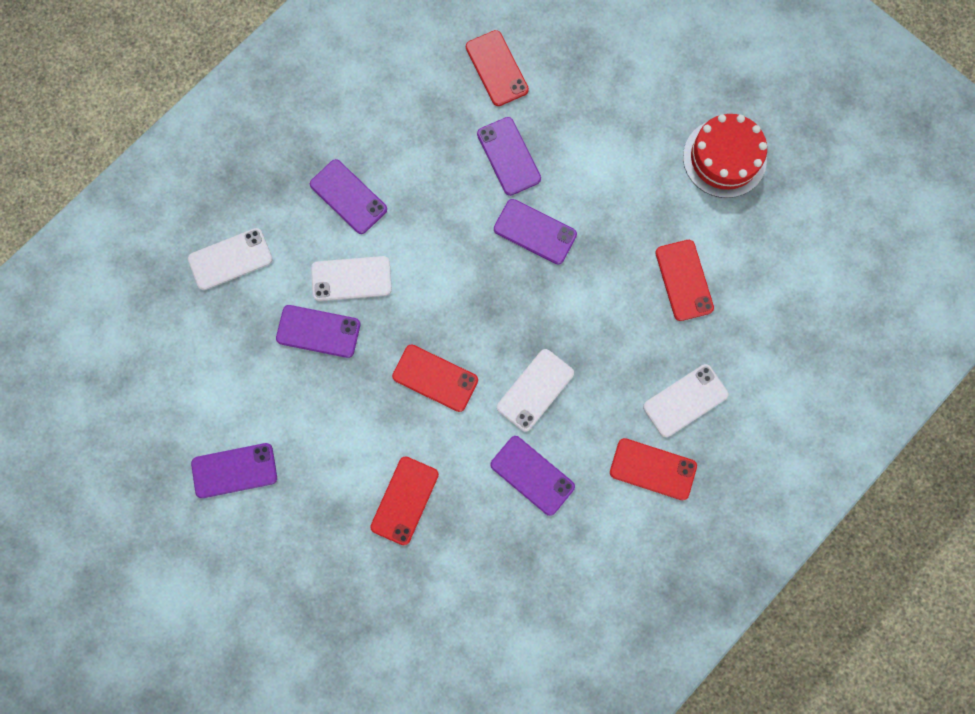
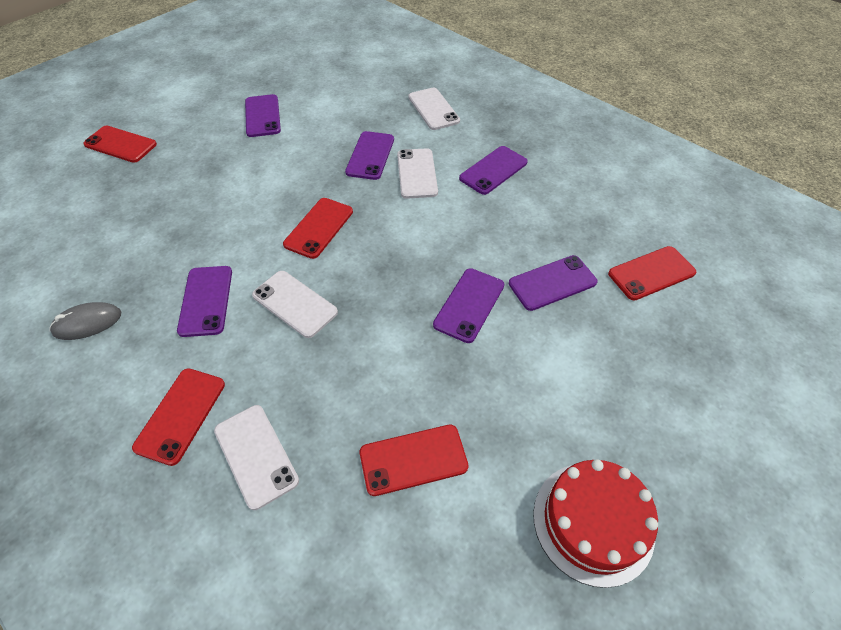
camera: 90 degrees right, 25 degrees down
red phone [370,456,439,546] -> red phone moved to [83,126,157,163]
purple phone [490,436,575,516] -> purple phone turned 45 degrees counterclockwise [177,266,232,337]
none -> grey mouse [49,302,122,340]

